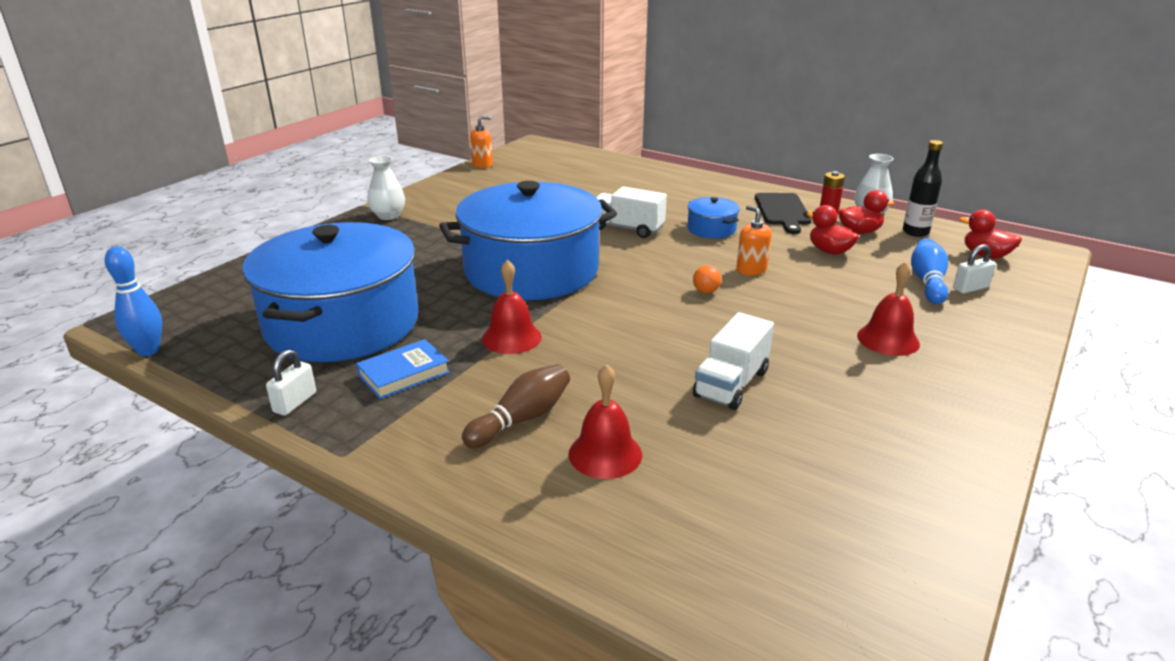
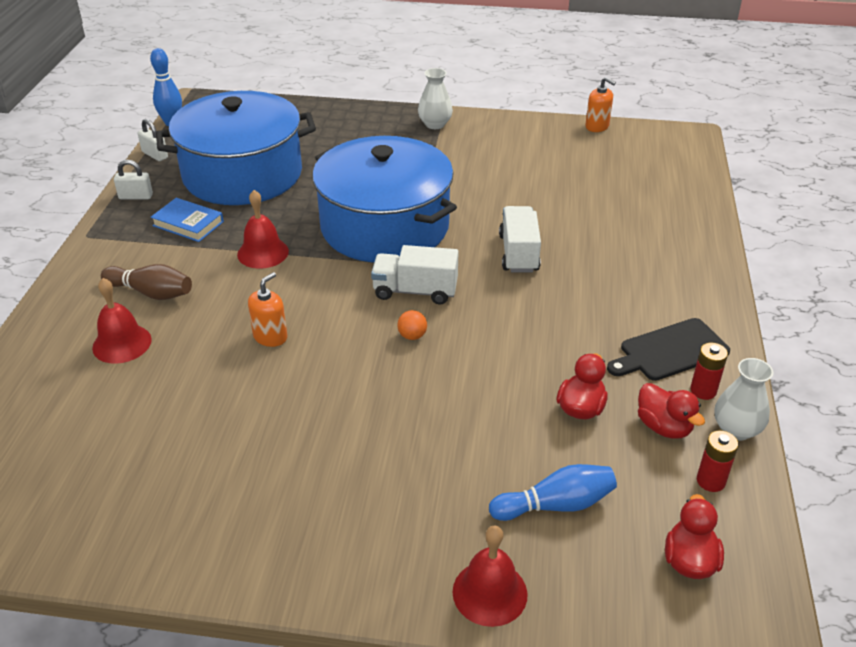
camera: 65 degrees right, 10 degrees up
blue pot [687,197,740,239] -> none
white truck [693,312,774,410] -> white truck moved to [371,245,459,305]
orange soap dispenser [736,205,772,275] -> orange soap dispenser moved to [248,272,287,347]
red bell [857,261,920,356] -> red bell moved to [453,525,527,627]
black bottle [903,140,943,237] -> red battery [697,430,739,492]
white padlock [953,244,996,294] -> white padlock moved to [138,119,168,161]

